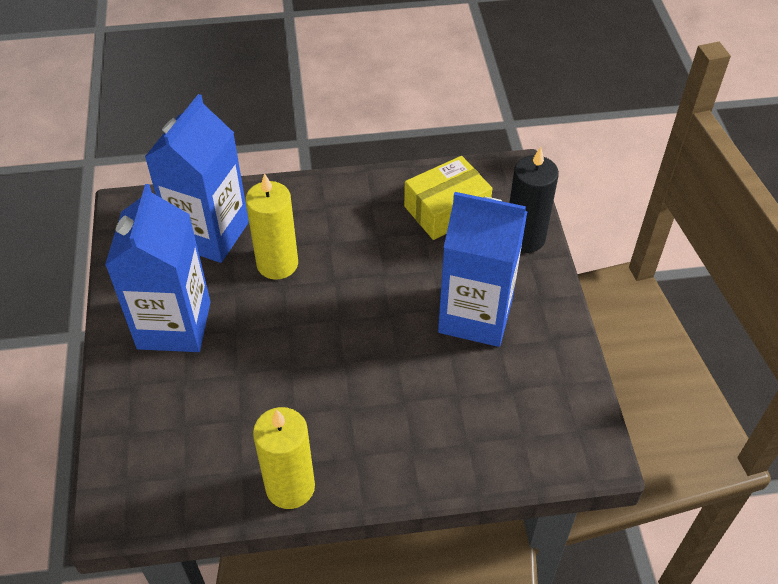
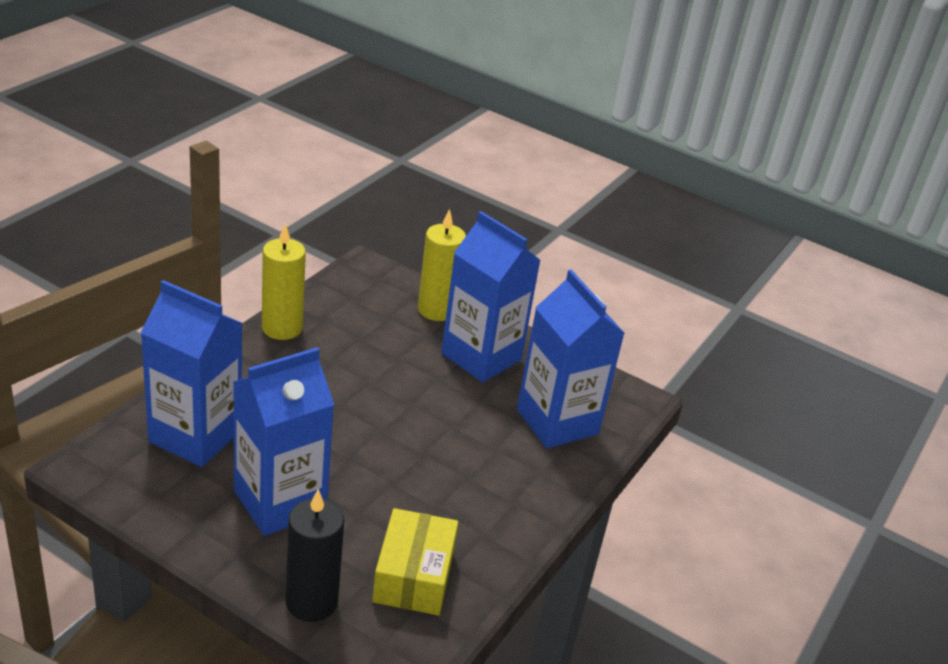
camera: 125 degrees right, 15 degrees down
yellow candle [245,173,298,280] -> yellow candle moved to [418,209,466,321]
none -> blue carton [140,280,242,467]

